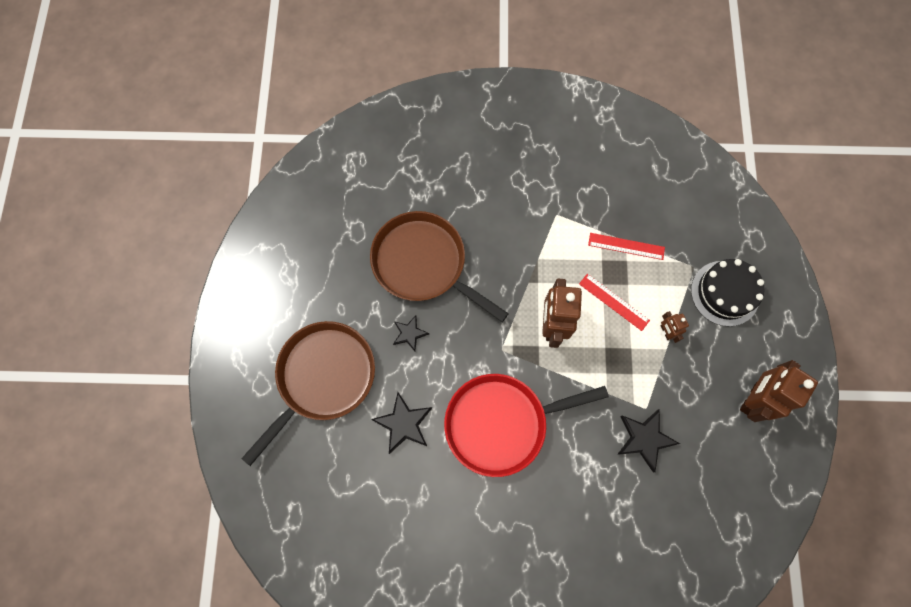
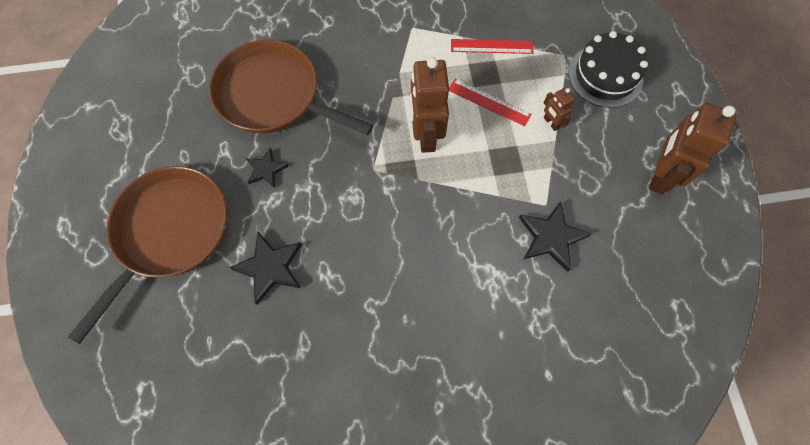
camera: 10 degrees left, 5 degrees down
red pan [444,374,609,477] -> none

